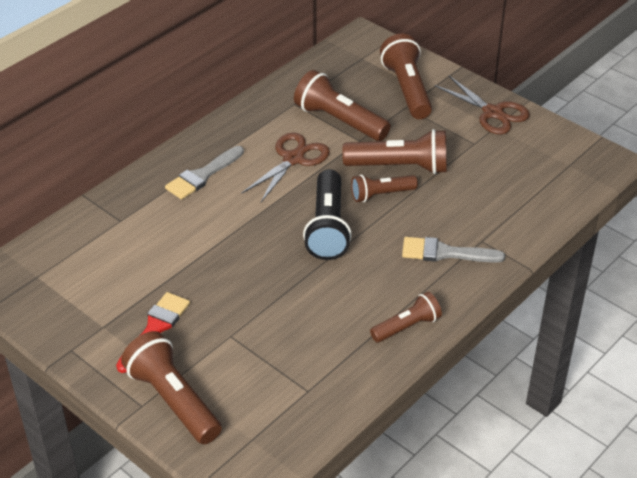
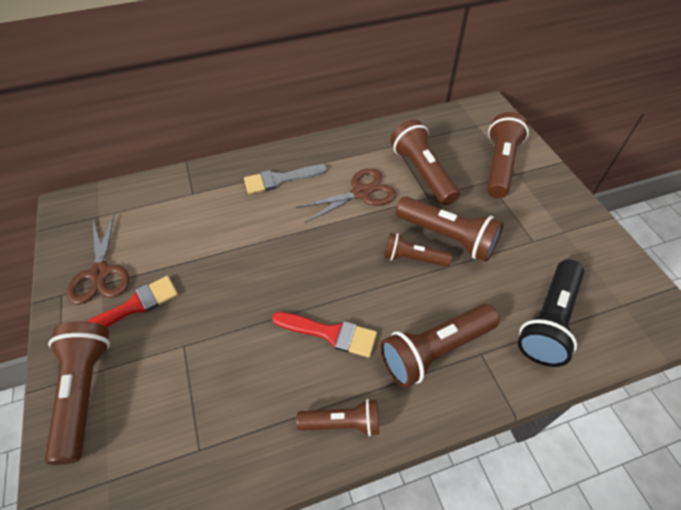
camera: 30 degrees right, 10 degrees up
black flashlight [303,169,352,260] -> black flashlight moved to [518,260,584,367]
grey brush [402,237,505,263] -> brown flashlight [380,304,500,388]
brown scissors [435,76,530,134] -> brown scissors moved to [66,214,129,305]
none -> red brush [272,312,377,358]

